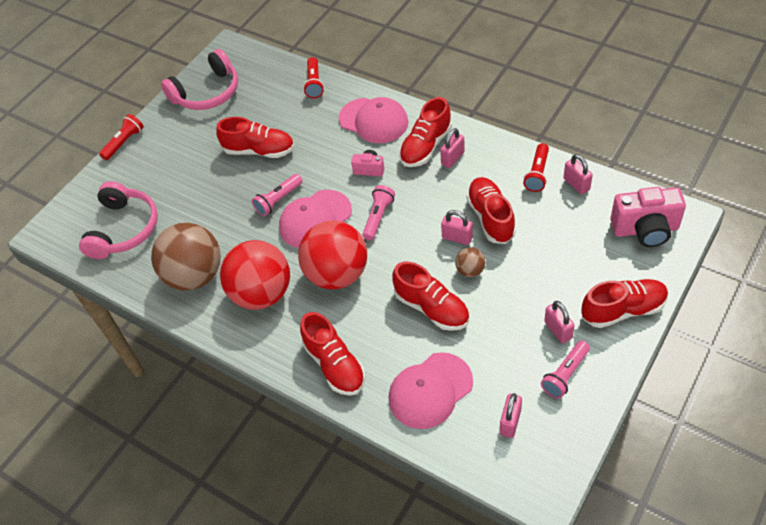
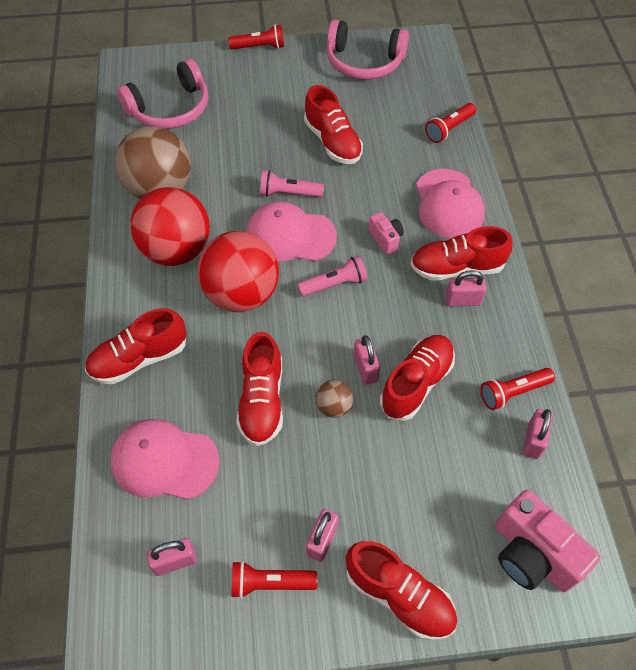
camera: 45 degrees right, 5 degrees up
red shoe [300,312,366,396] -> red shoe turned 45 degrees clockwise [85,308,186,384]
pink flashlight [541,340,590,398] -> red flashlight [231,561,318,598]

